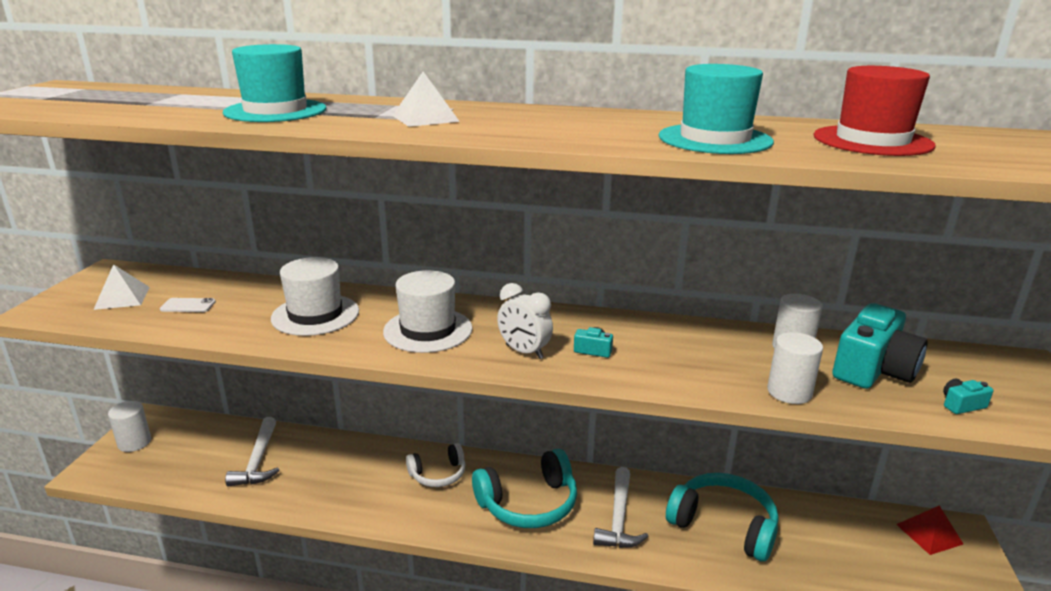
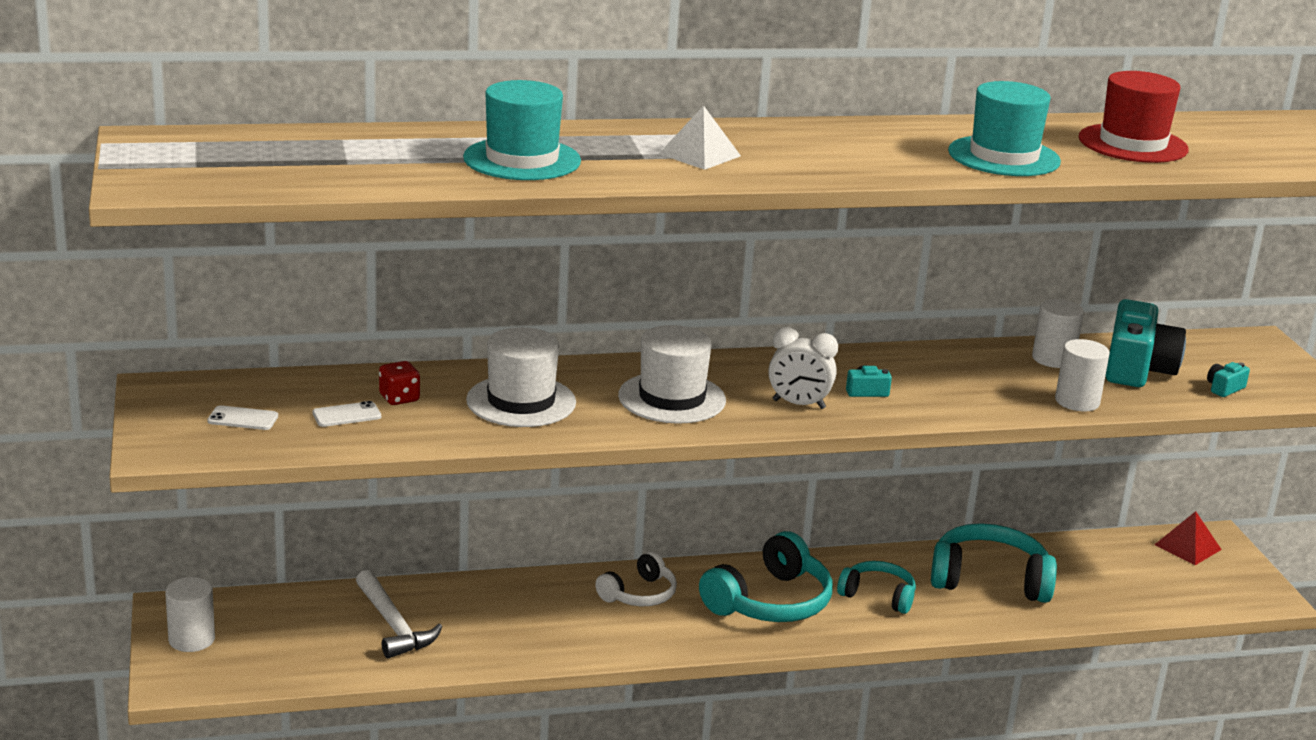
camera: 25 degrees left, 0 degrees up
white pyramid [93,264,150,310] -> white phone [207,405,278,430]
white hammer [593,467,649,548] -> turquoise headphones [837,561,916,614]
none -> red dice [379,361,420,405]

